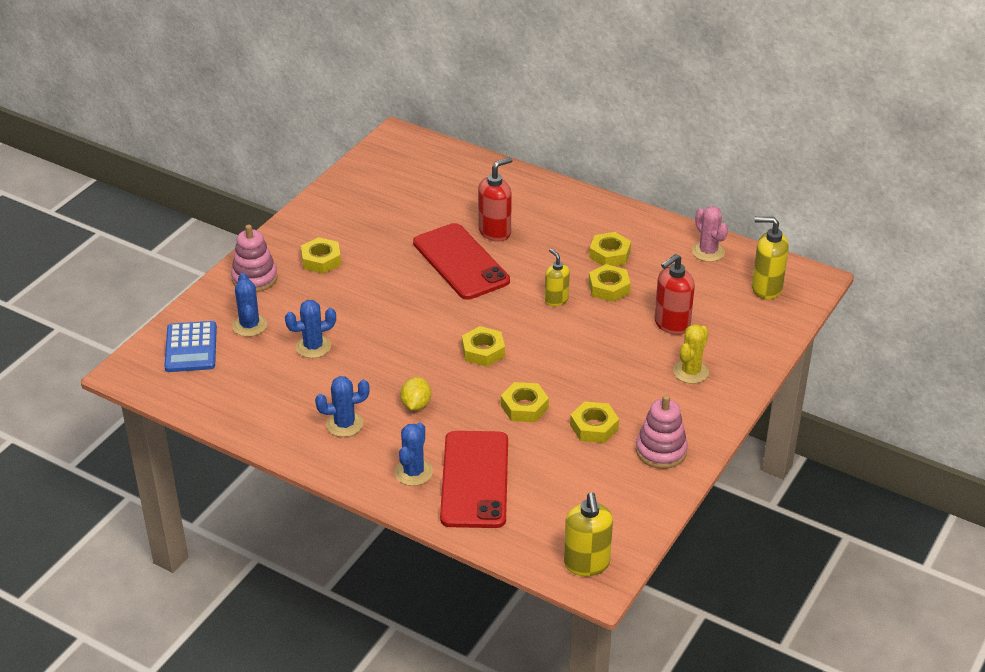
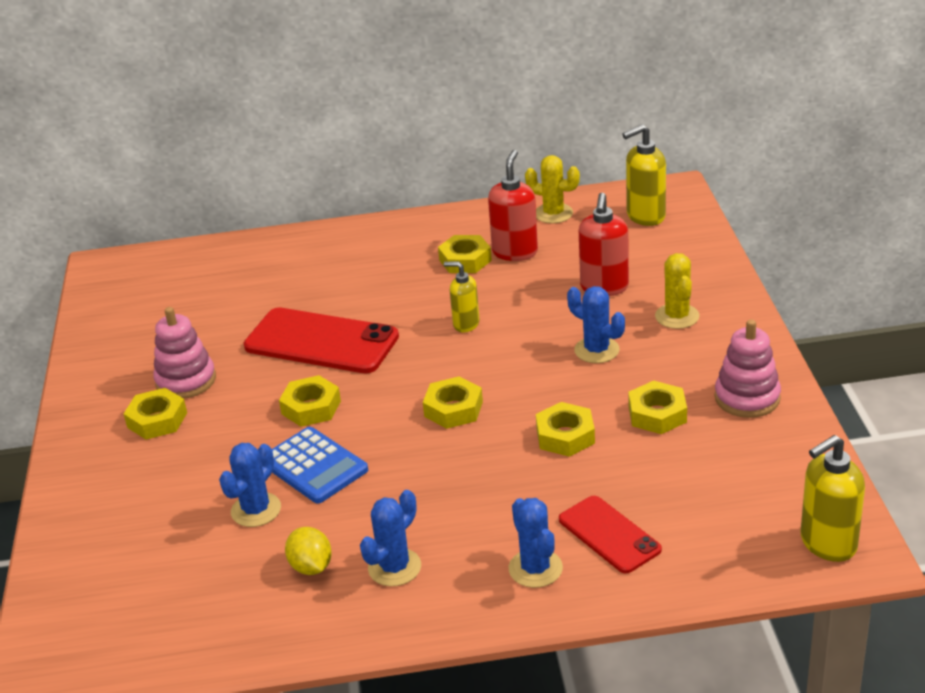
camera: 35 degrees left, 5 degrees down
blue calculator [164,321,217,372] -> blue calculator moved to [272,427,368,503]
pink stacking toy [231,224,278,292] -> pink stacking toy moved to [153,307,216,399]
blue cactus [232,273,267,337] -> blue cactus moved to [567,286,625,363]
yellow lemon [400,377,431,411] -> yellow lemon moved to [285,527,332,575]
red phone [440,431,508,528] -> red phone [559,496,662,574], size x0.59
red soap dispenser [478,157,512,241] -> red soap dispenser moved to [488,150,538,261]
yellow soap dispenser [564,492,613,576] -> yellow soap dispenser turned 105 degrees clockwise [801,435,865,562]
yellow nut [588,264,631,302] -> yellow nut moved to [279,375,341,427]
pink cactus [692,206,728,262] -> yellow cactus [525,155,580,223]

